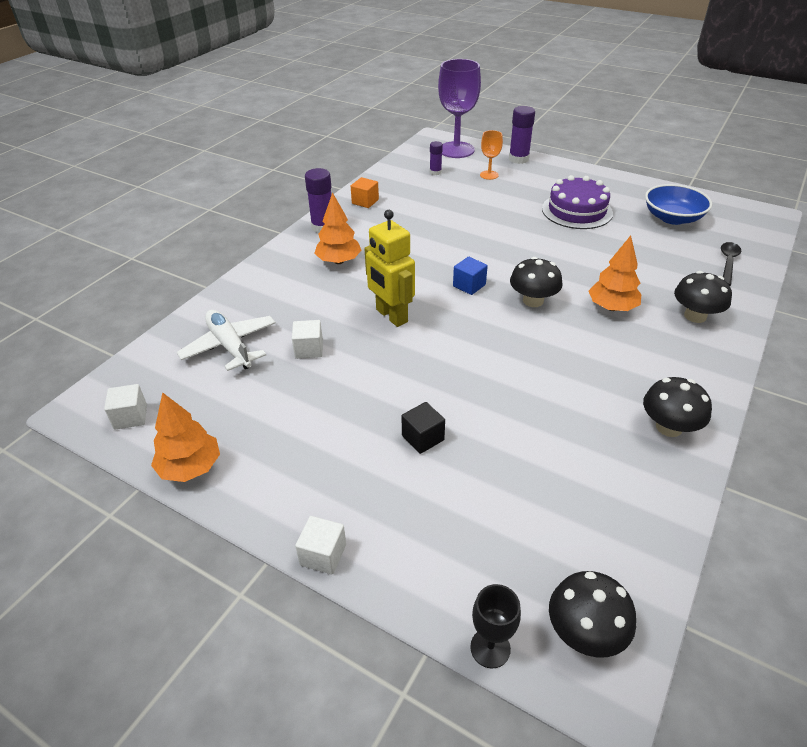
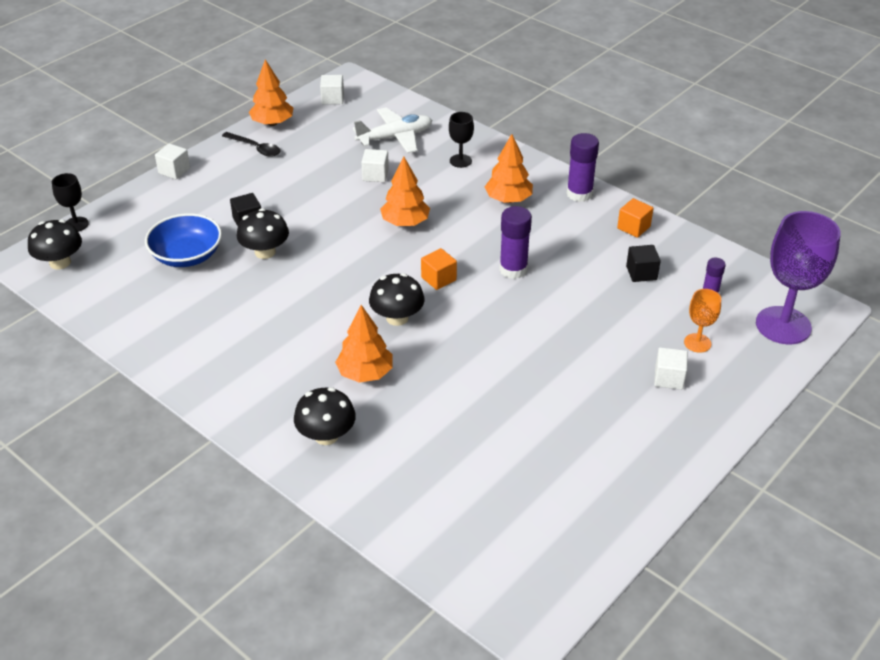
camera: 100 degrees right, 0 degrees up
yellow robot [364,210,415,327] -> orange tree [380,157,430,226]
blue cube [453,257,488,295] -> orange cube [421,248,457,290]
purple glue stick [509,106,535,164] -> purple glue stick moved to [499,206,532,279]
purple cake [542,175,613,229] -> none
black mushroom [643,377,712,437] -> black mushroom moved to [237,208,289,259]
blue bowl [645,184,712,225] -> blue bowl moved to [145,213,222,267]
black spoon [721,242,741,286] -> black spoon moved to [222,132,281,157]
none -> black goblet [449,112,474,168]
none -> black cube [626,245,661,282]
none -> white cube [654,347,688,390]

